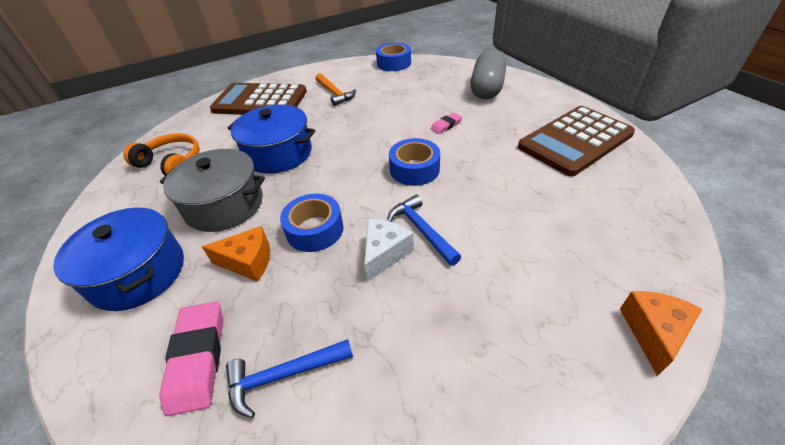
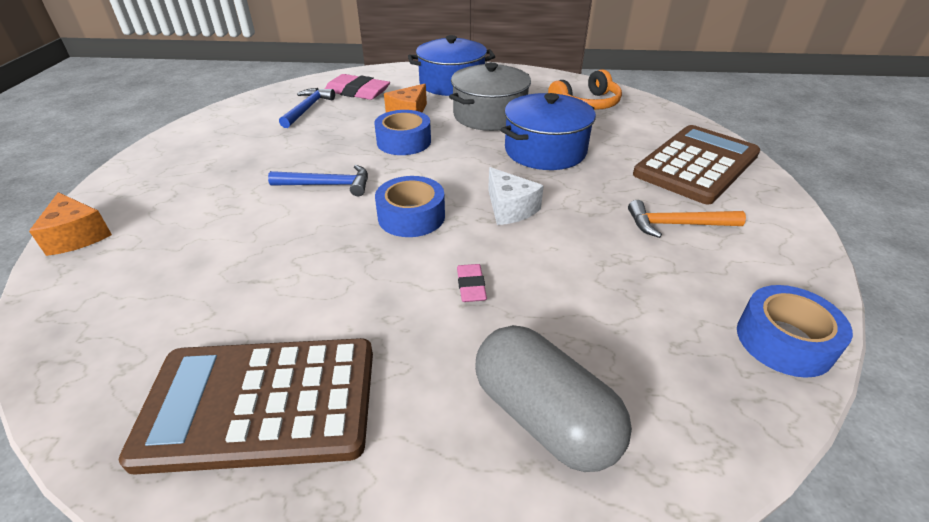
camera: 120 degrees right, 5 degrees down
white cheese [364,219,414,282] -> white cheese moved to [488,167,544,225]
brown calculator [518,106,635,177] -> brown calculator turned 90 degrees counterclockwise [119,338,373,475]

